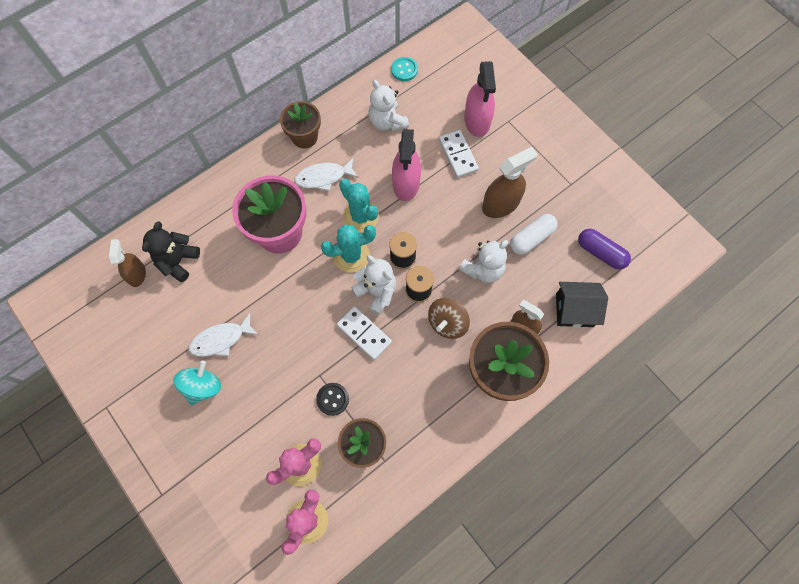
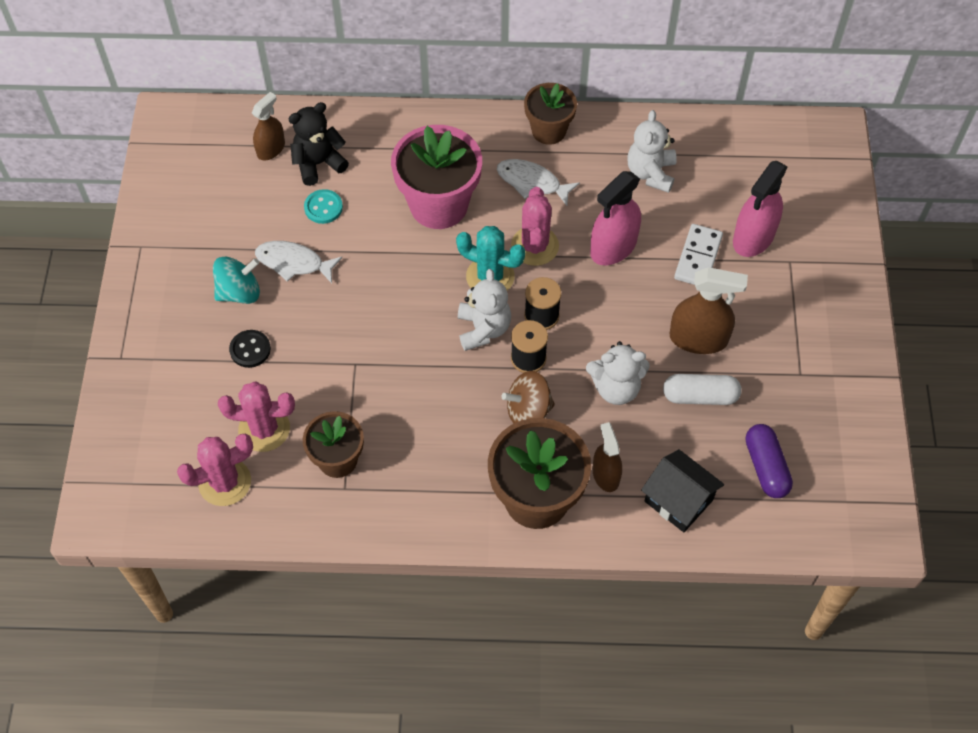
camera: 40 degrees right, 10 degrees down
black button [316,383,349,416] -> black button moved to [229,330,271,368]
white domino [337,307,392,360] -> none
turquoise cactus [339,179,379,233] -> pink cactus [511,187,559,266]
turquoise button [391,57,418,81] -> turquoise button moved to [304,189,343,224]

